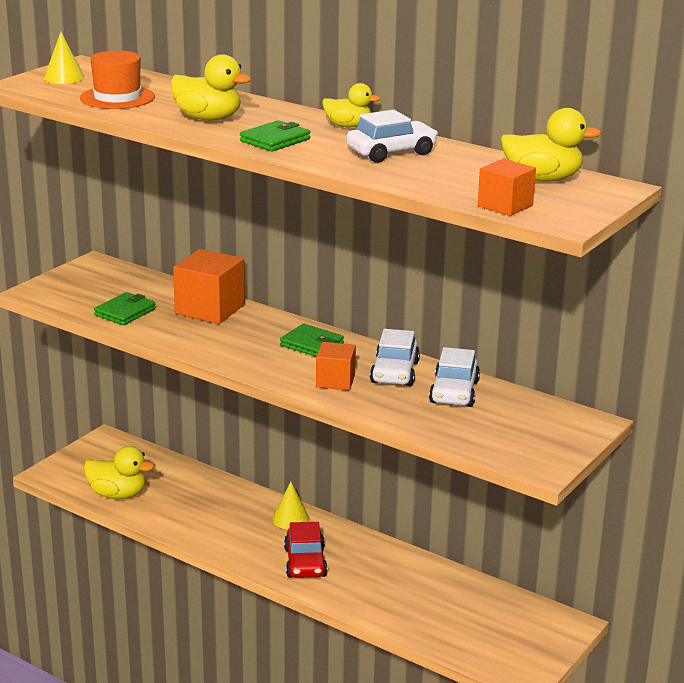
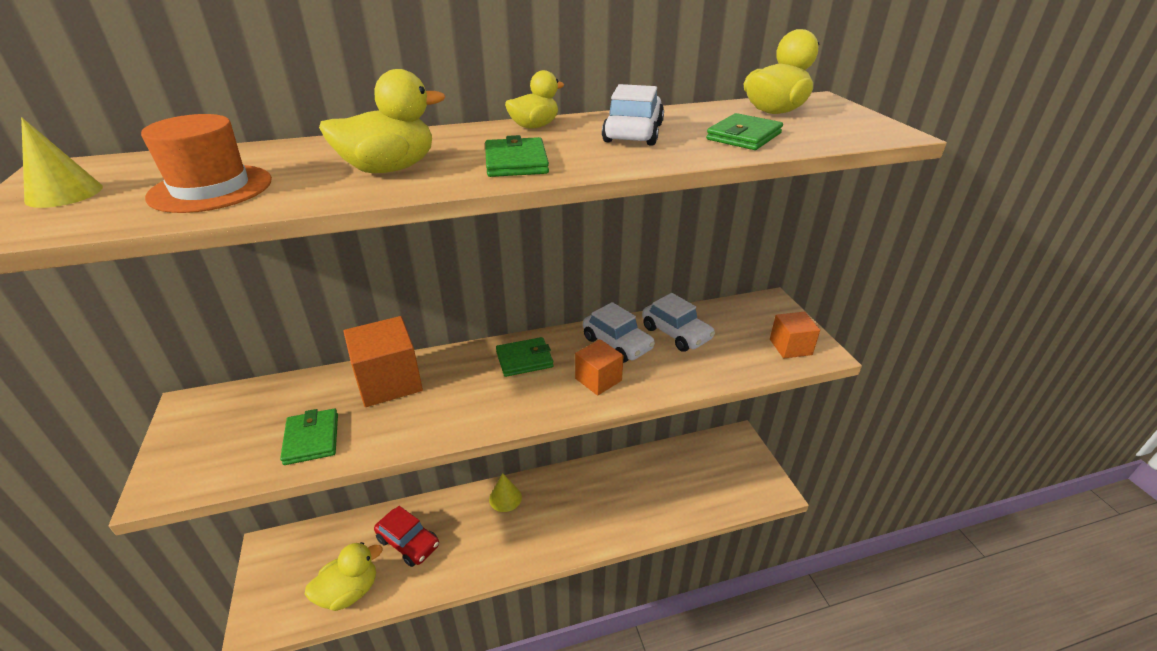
camera: 50 degrees left, 10 degrees up
red car [284,522,328,578] -> red car moved to [374,506,439,567]
orange cube [478,159,536,216] -> orange cube moved to [770,312,820,358]
none -> green wallet [706,113,783,150]

